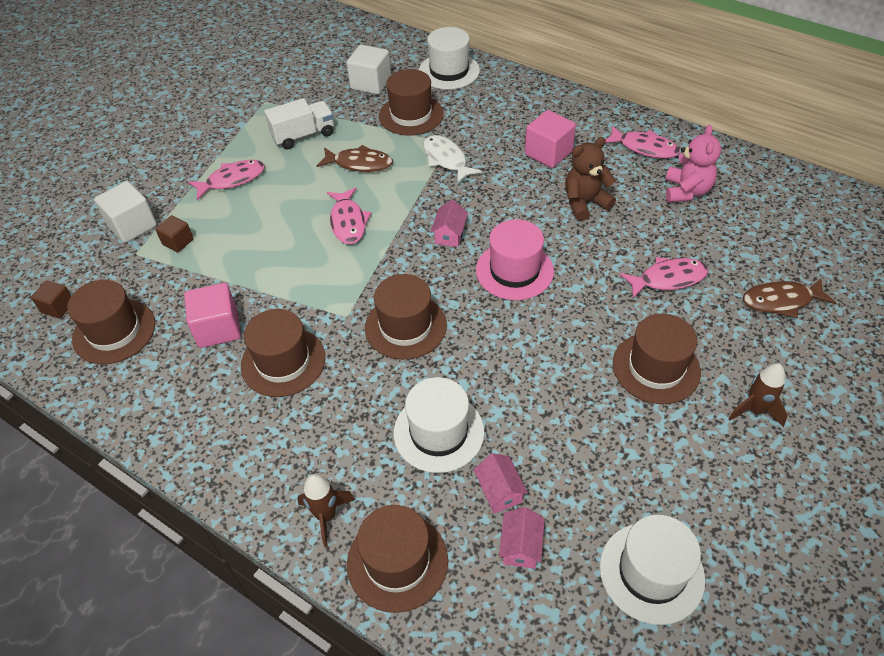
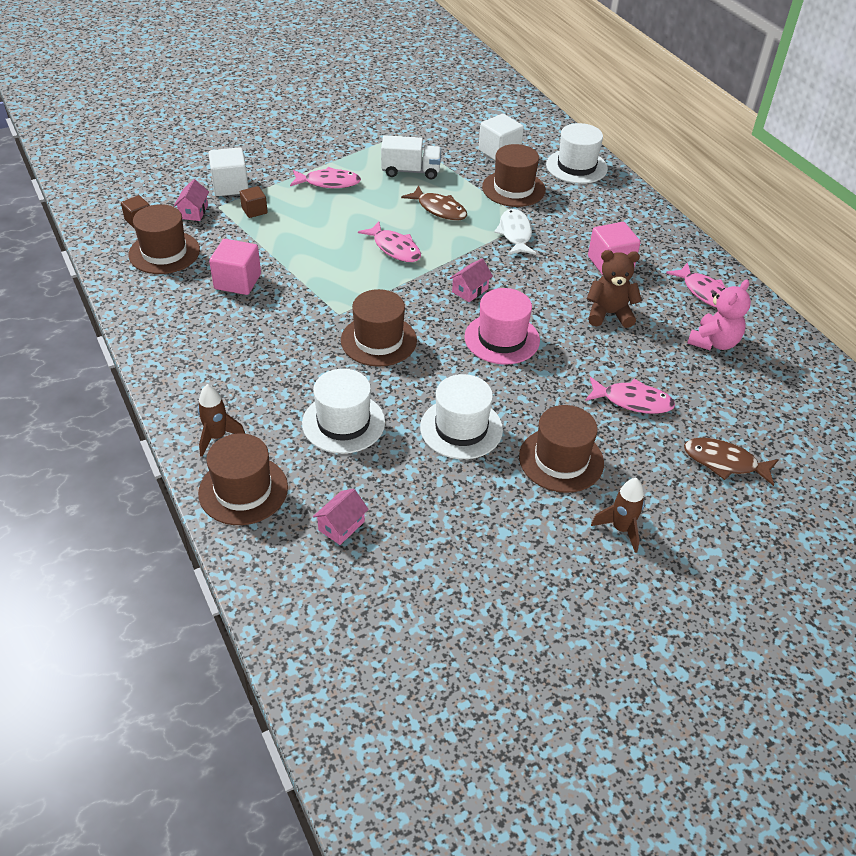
camera: 25 degrees right, 5 degrees down
brown hat [241,309,325,397] -> none
pink fish [327,187,371,244] -> pink fish turned 60 degrees counterclockwise [358,221,421,262]
pink house [474,453,528,514] -> pink house moved to [174,179,209,221]
white hat [600,515,705,625] -> white hat moved to [420,374,503,459]

